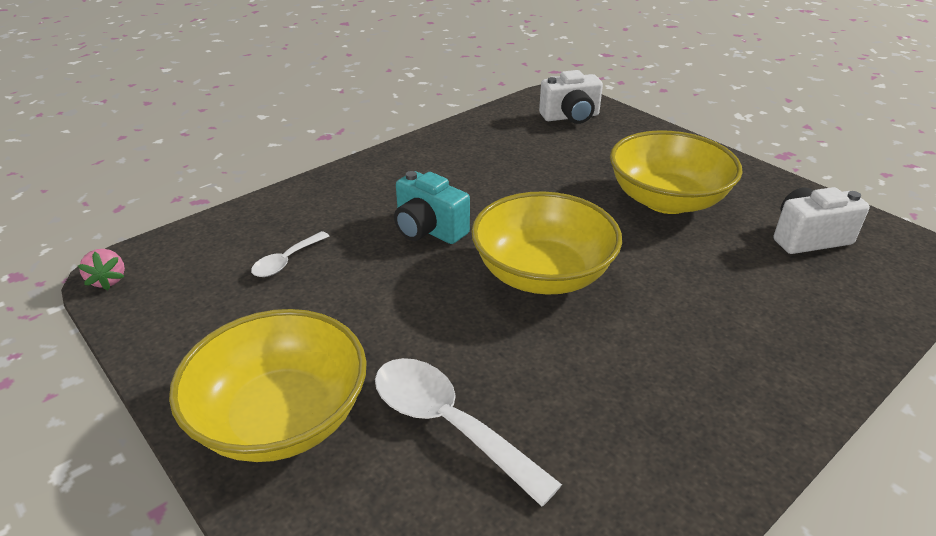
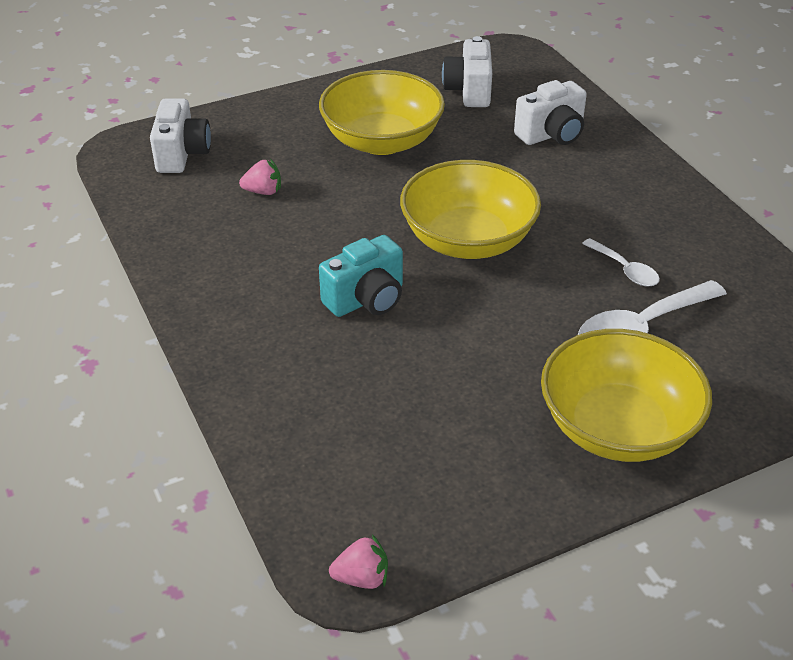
camera: 75 degrees left, 5 degrees up
white spoon [251,231,329,277] -> white spoon moved to [582,238,660,286]
none -> pink strawberry [239,160,281,195]
none -> white camera [514,80,587,145]

